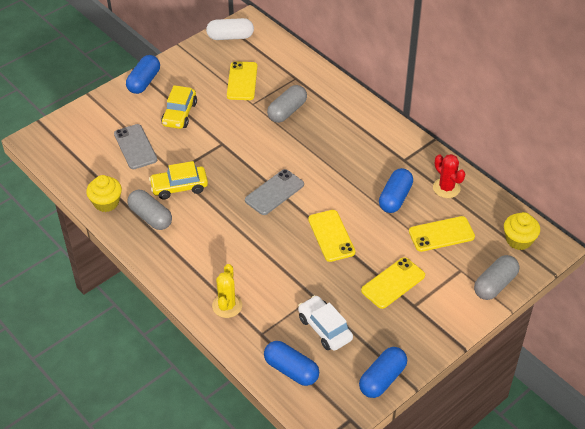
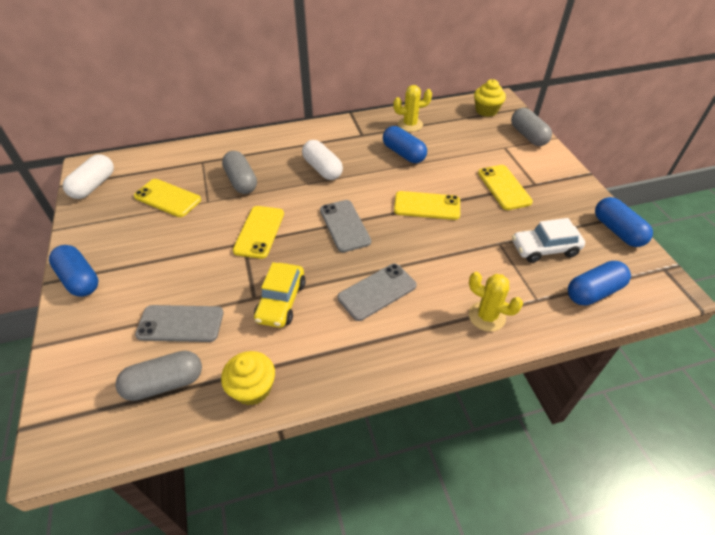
camera: 65 degrees left, 0 degrees up
grey capsule [127,190,172,230] -> grey capsule moved to [115,351,202,401]
yellow car [161,85,197,129] -> none
yellow phone [409,216,475,252] -> yellow phone moved to [233,206,284,259]
red cactus [433,154,466,198] -> yellow cactus [393,85,432,132]
none -> white capsule [302,140,343,180]
none -> grey phone [337,264,417,321]

